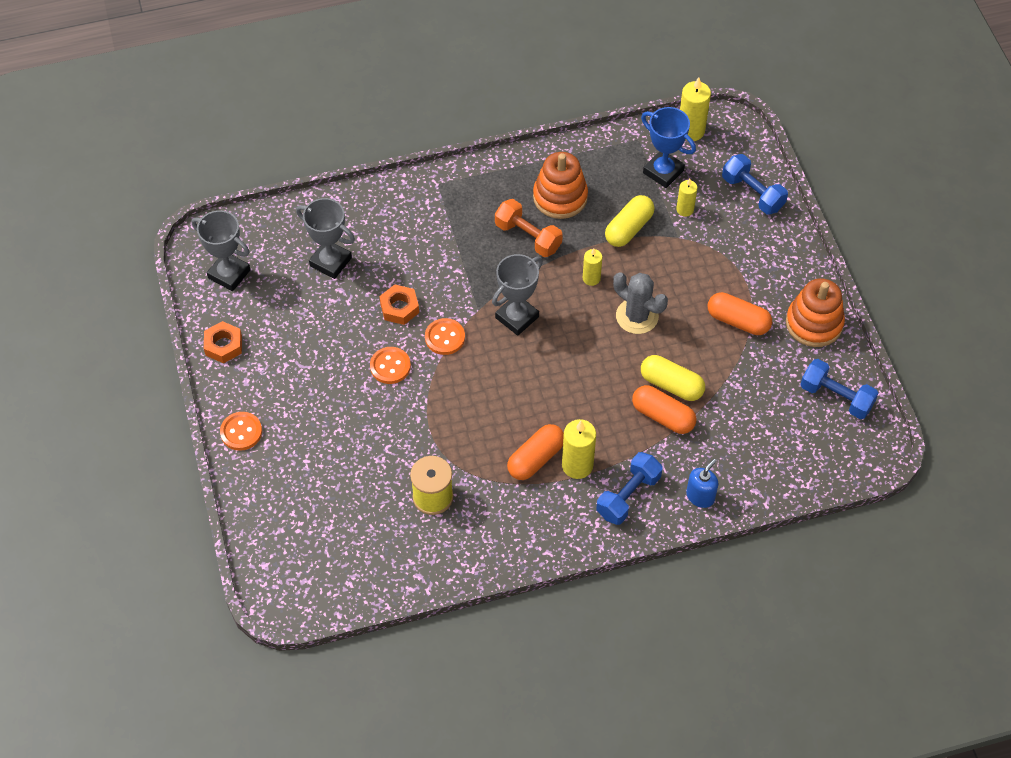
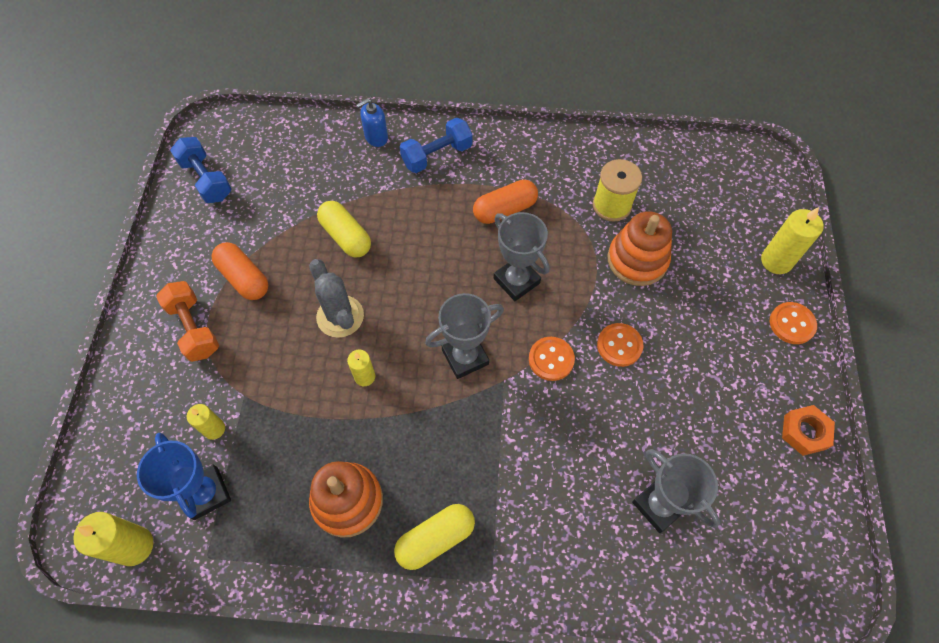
camera: 160 degrees left, 5 degrees up
grey trophy [192,210,251,291] -> grey trophy moved to [494,212,550,301]
orange nut [379,284,419,325] -> none
orange dumbbell [495,199,563,257] -> orange dumbbell moved to [156,281,219,362]
yellow candle [562,419,596,479] -> yellow candle moved to [761,207,824,274]
yellow capsule [605,195,655,247] -> yellow capsule moved to [394,504,475,570]
orange capsule [632,385,697,434] -> none
blue dumbbell [722,154,788,214] -> none
orange stacking toy [786,278,845,347] -> orange stacking toy moved to [608,211,672,286]

